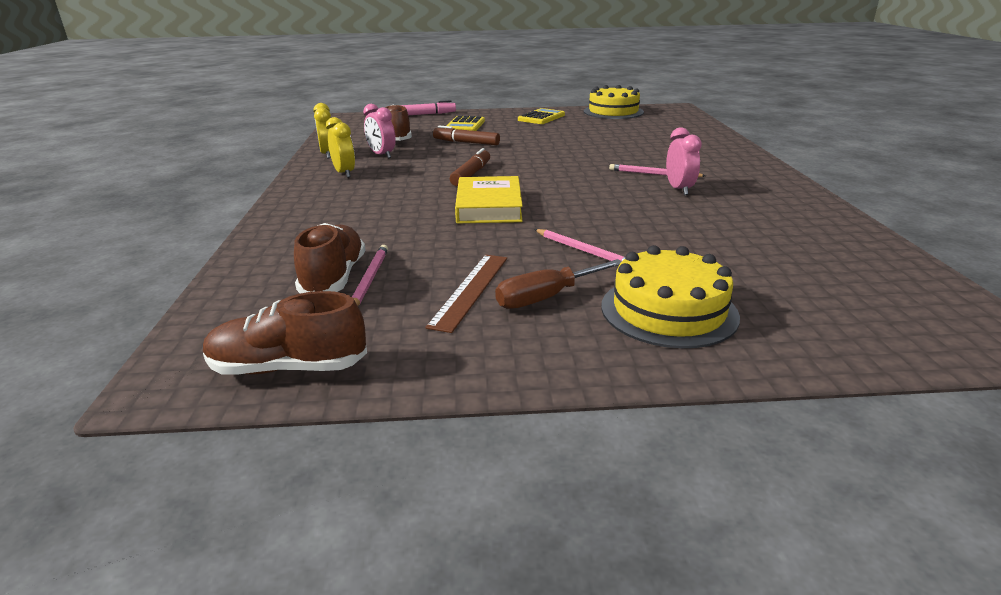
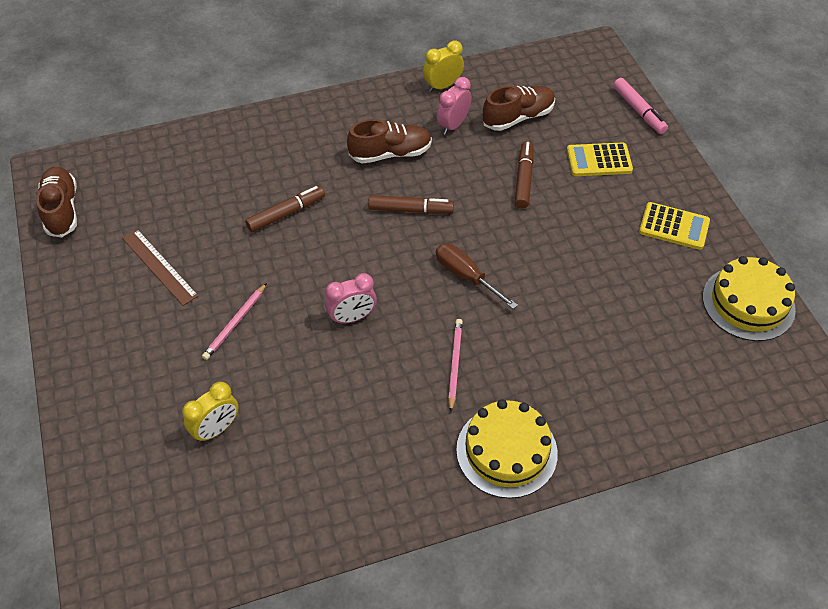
camera: 75 degrees right, 25 degrees up
brown shoe [294,223,366,293] -> brown shoe moved to [347,119,432,164]
yellow clock [326,117,355,178] -> yellow clock moved to [182,382,239,443]
pink pencil [352,245,388,306] -> none
brown ruler [425,255,507,333] -> brown ruler turned 45 degrees clockwise [122,229,198,306]
yellow book [455,176,523,224] -> none
brown screwdriver [495,259,622,309] -> brown screwdriver moved to [436,243,518,309]
yellow cake [601,245,740,348] -> yellow cake moved to [456,399,558,498]
pink clock [666,127,702,195] -> pink clock moved to [325,273,377,324]
none -> brown marker [245,186,325,232]

